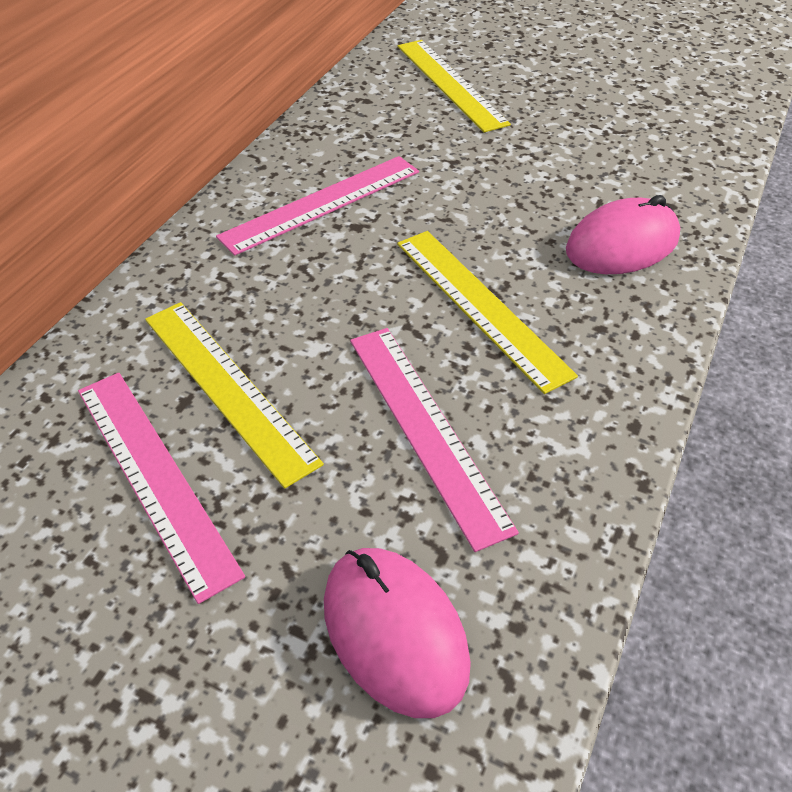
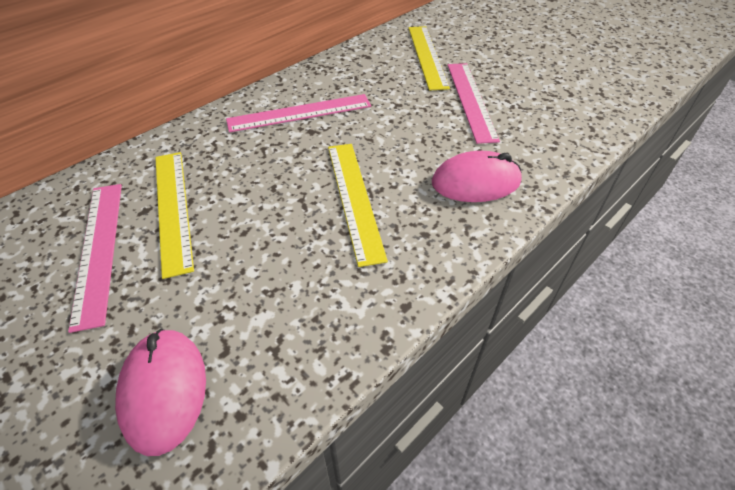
camera: 20 degrees right, 0 degrees up
pink ruler [350,328,519,552] -> pink ruler moved to [447,63,500,144]

